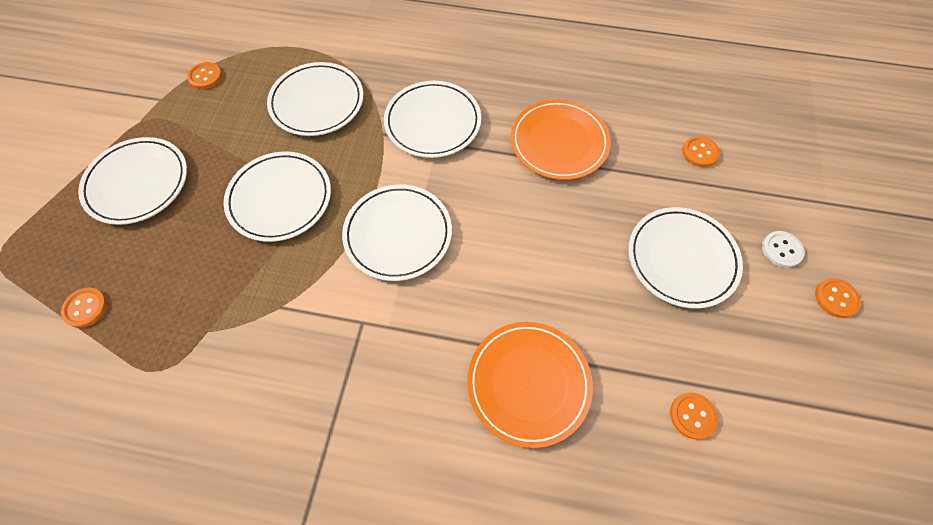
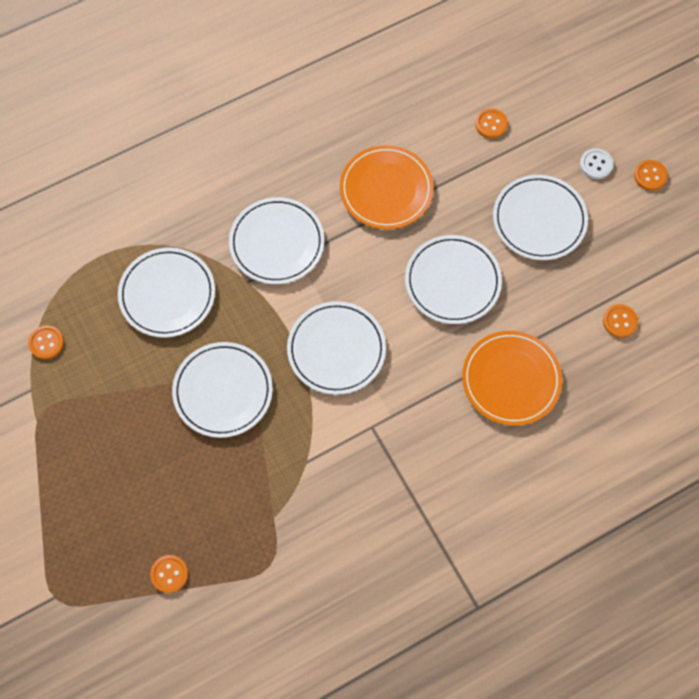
camera: 40 degrees left, 5 degrees up
white plate [78,137,187,225] -> white plate moved to [405,235,502,324]

